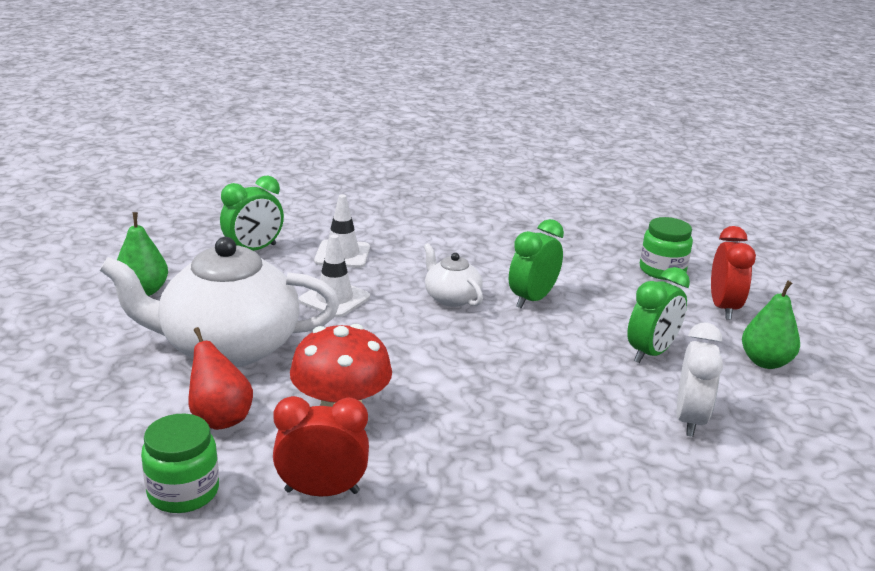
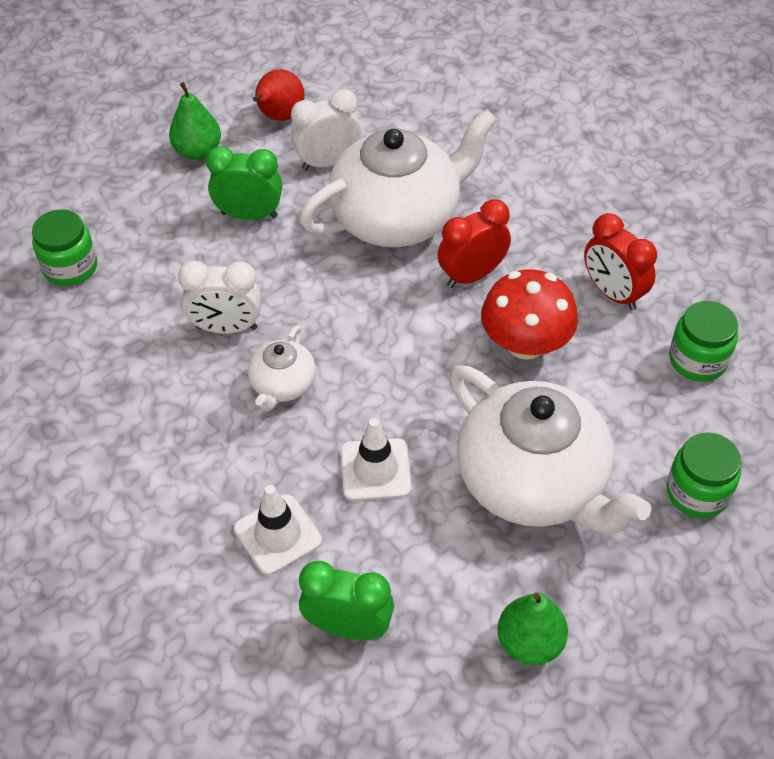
camera: 125 degrees left, 25 degrees up
red pear [188,327,253,430] -> red pear moved to [253,69,305,121]
green clock [509,219,564,308] -> white clock [178,261,261,334]
red clock [711,226,756,320] -> red clock moved to [438,199,511,288]
none -> white teapot [299,109,497,247]
none -> green jar [667,433,741,518]

